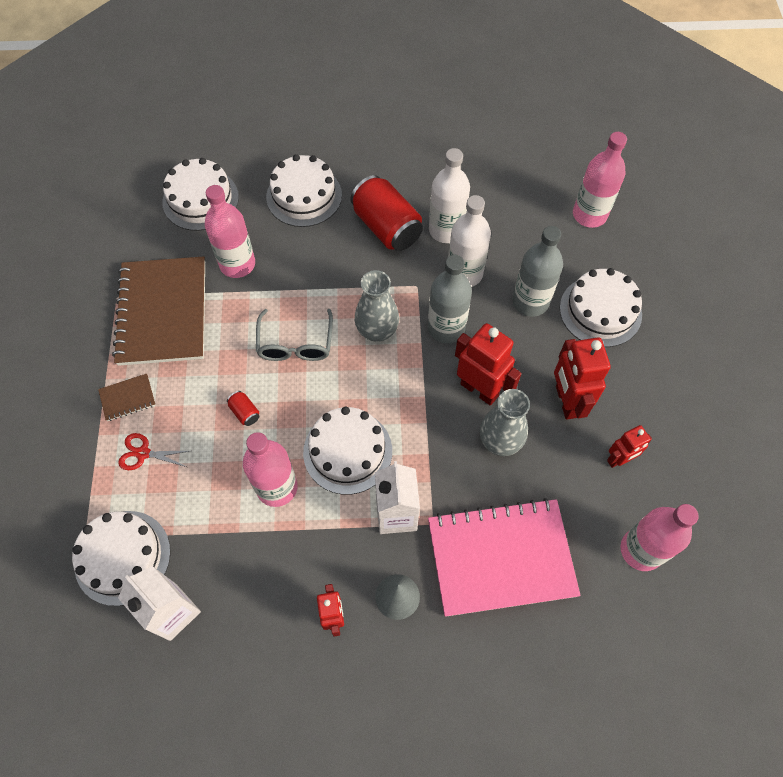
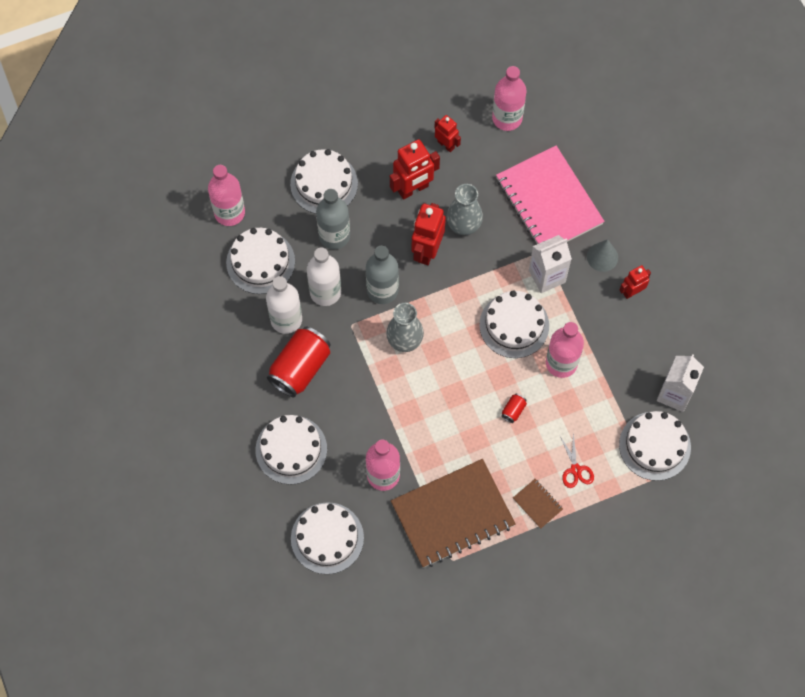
camera: 110 degrees left, 5 degrees up
grey glasses [256,309,333,361] -> none
none -> white cake [226,228,295,294]

